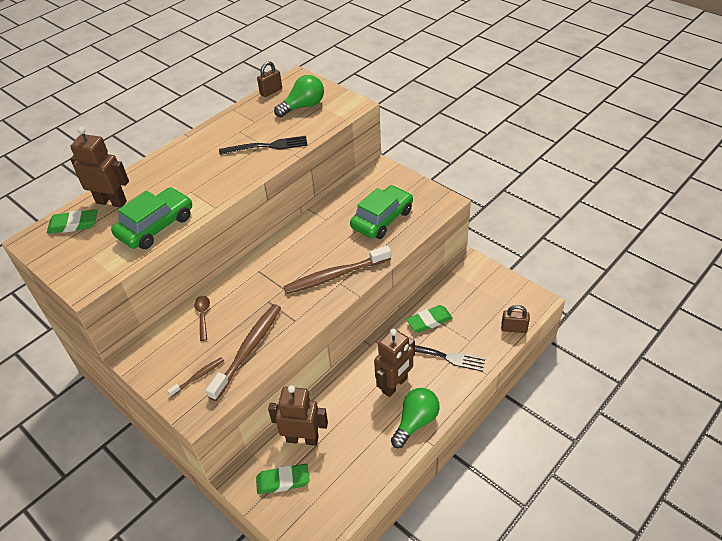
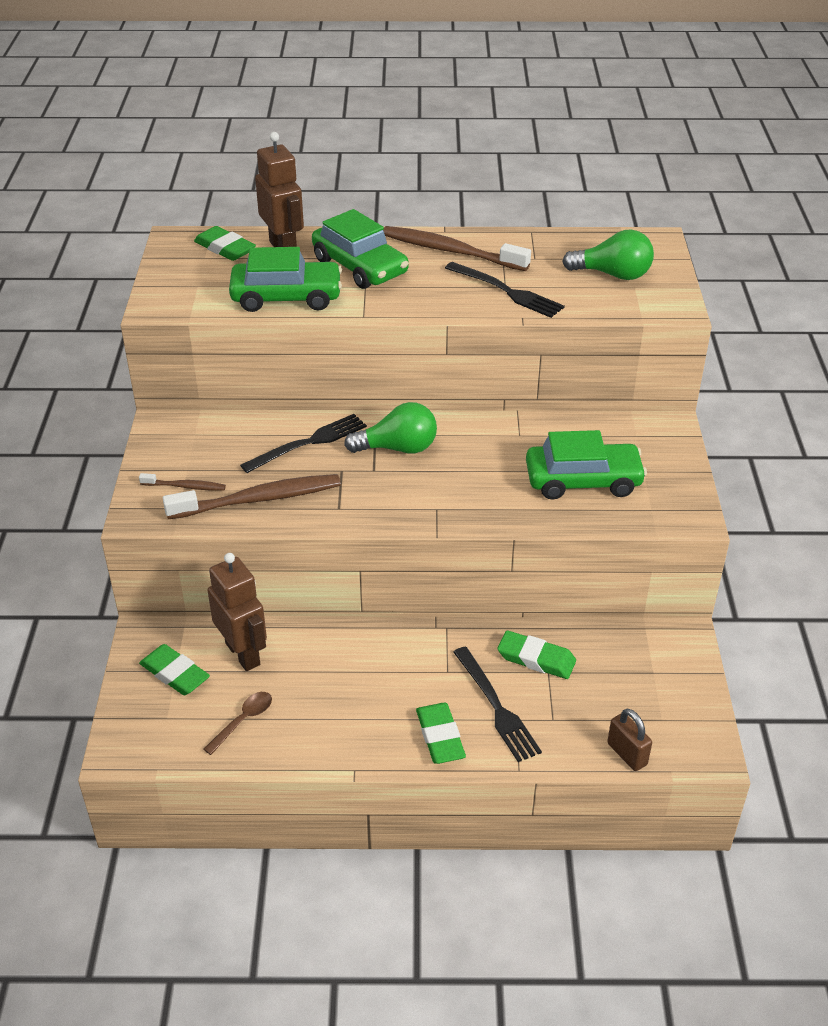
camera: 45 degrees right, 5 degrees down
brown spoon [194,296,210,341] -> brown spoon moved to [203,692,272,755]
brown padlock [257,61,282,97] -> none
brown toothbrush [283,246,391,294] -> brown toothbrush moved to [383,226,531,271]
brown robot [374,328,415,397] -> none
green light bulb [391,388,440,448] -> green light bulb moved to [344,402,437,454]
none -> black fork [240,414,367,473]
none -> green car [312,209,409,289]
none -> green eraser [416,703,466,764]

